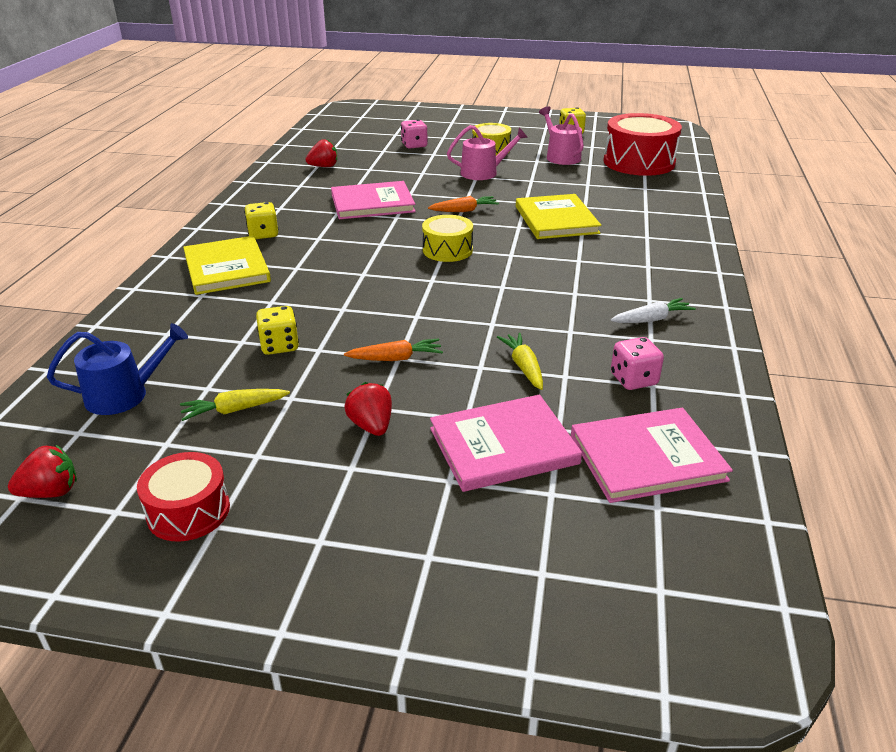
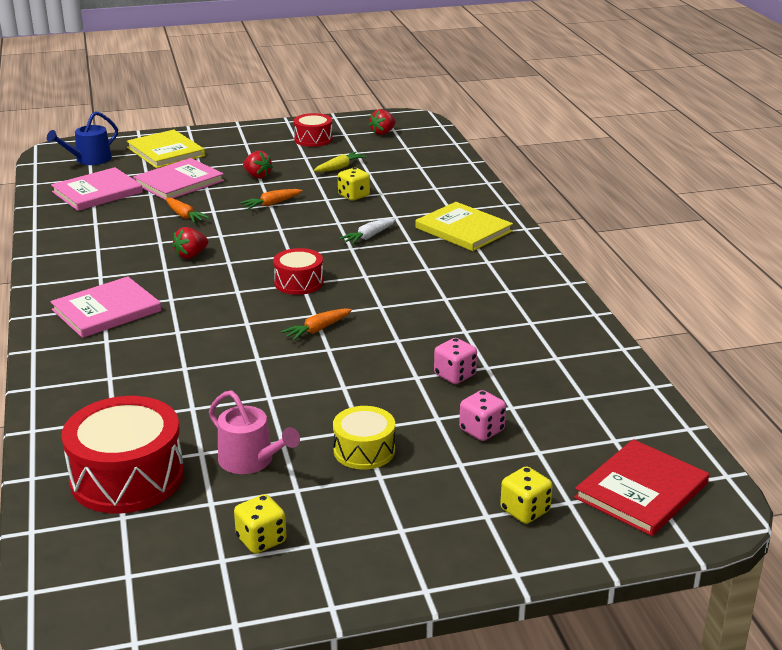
camera: 155 degrees right, 5 degrees down
blue watering can [47,323,188,415] -> blue watering can moved to [47,111,118,165]
yellow dice [244,202,279,239] -> yellow dice moved to [500,466,553,524]
red strawberry [305,139,337,167] -> red strawberry moved to [172,227,208,259]
pink book [331,181,416,219] -> pink book moved to [50,276,161,338]
yellow drum [422,215,473,262] -> red drum [273,248,323,295]
pink watering can [447,125,528,180] -> none
yellow carrot [497,333,543,390] -> orange carrot [166,197,210,223]
yellow book [516,194,601,239] -> yellow book moved to [126,130,205,168]
white carrot [611,298,696,323] -> white carrot moved to [339,218,396,245]
pink dice [611,337,664,390] -> pink dice moved to [434,338,477,384]
none -> red book [574,439,709,536]

